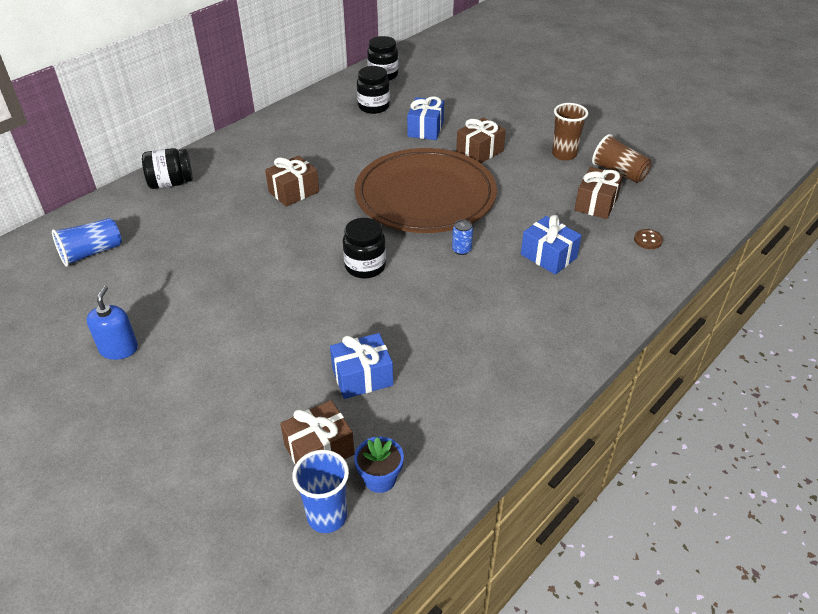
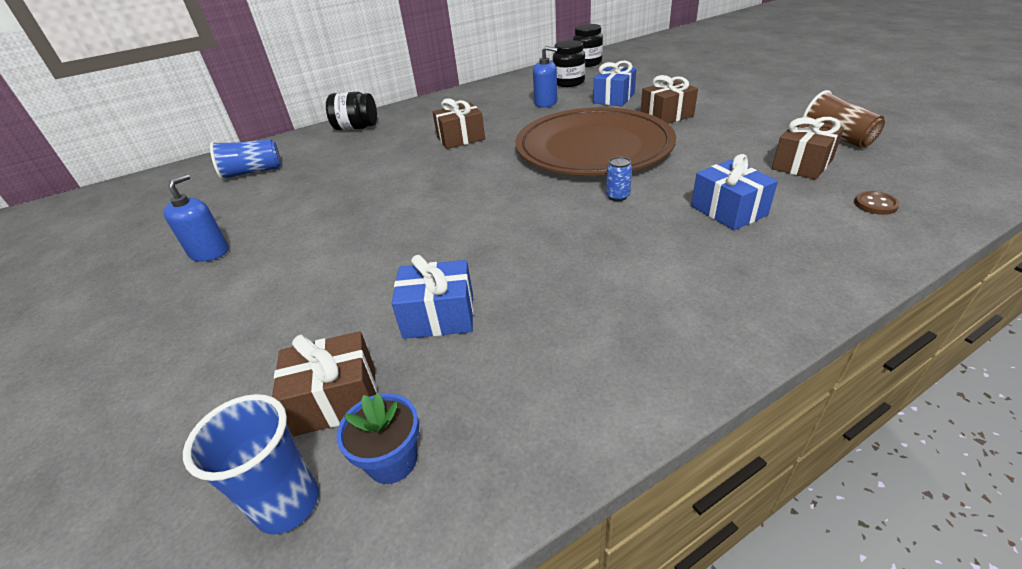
camera: 20 degrees right, 5 degrees down
black jar [343,218,386,278] -> none
brown cup [552,103,588,160] -> none
none -> blue soap dispenser [533,46,558,107]

